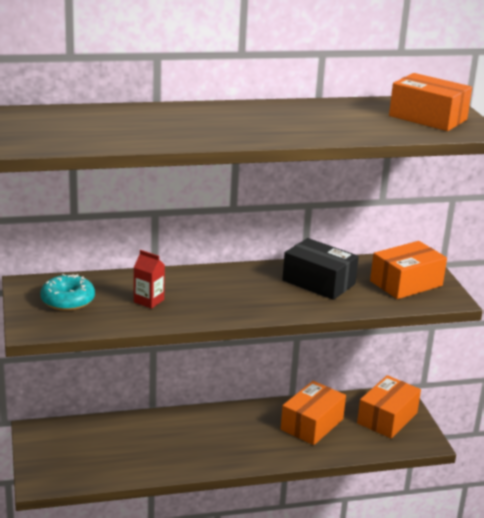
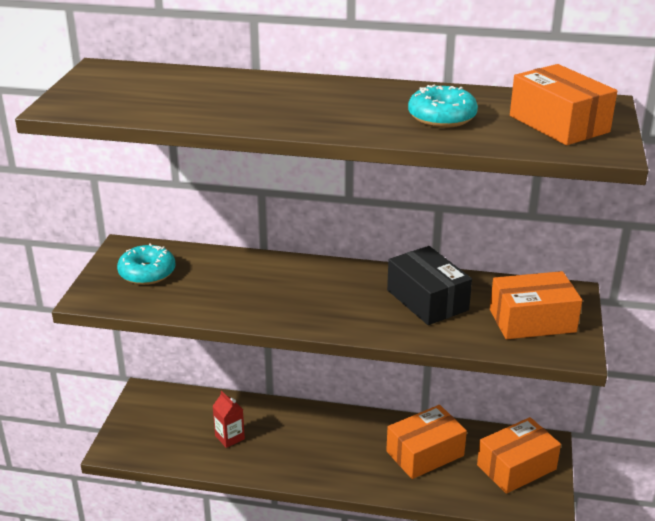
camera: 25 degrees right, 5 degrees up
red carton [134,250,165,309] -> red carton moved to [213,391,245,448]
none -> turquoise donut [408,85,478,128]

